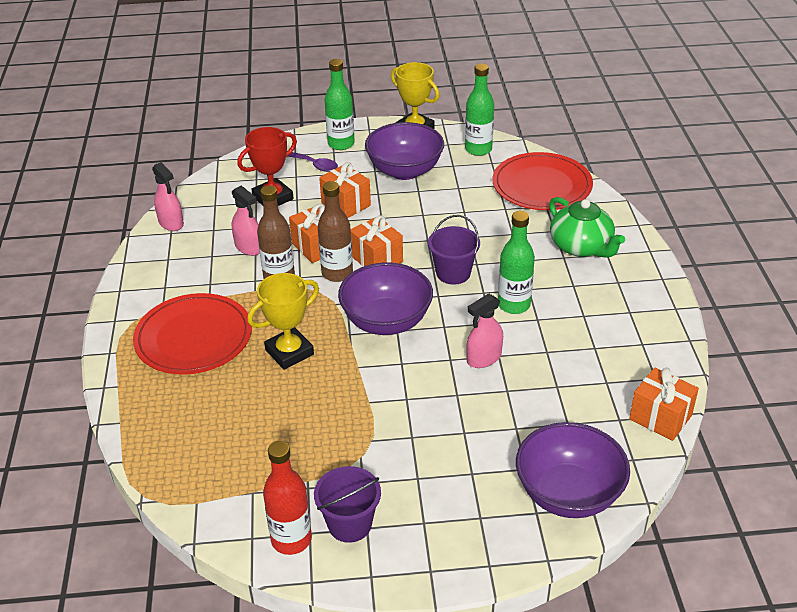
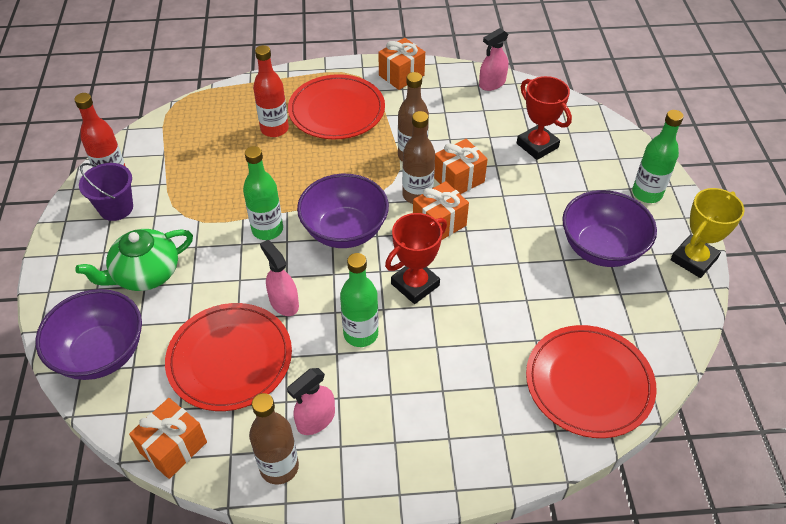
camera: 90 degrees right, 10 degrees up
pink spray bottle [232,185,260,256] -> pink spray bottle moved to [287,368,335,435]
yellow trophy [247,273,319,370] -> none
purple spoon [287,152,338,172] -> none
orange gift [319,162,371,218] -> orange gift moved to [378,38,425,90]
purple bucket [428,215,480,285] -> red trophy [385,213,447,304]
green bottle [465,63,494,156] -> green bottle moved to [243,146,283,240]
green teapot [549,197,625,258] -> green teapot moved to [75,229,193,291]
none -> red plate [165,303,292,411]
none -> brown bottle [249,393,299,485]
none -> red bottle [253,45,289,137]

